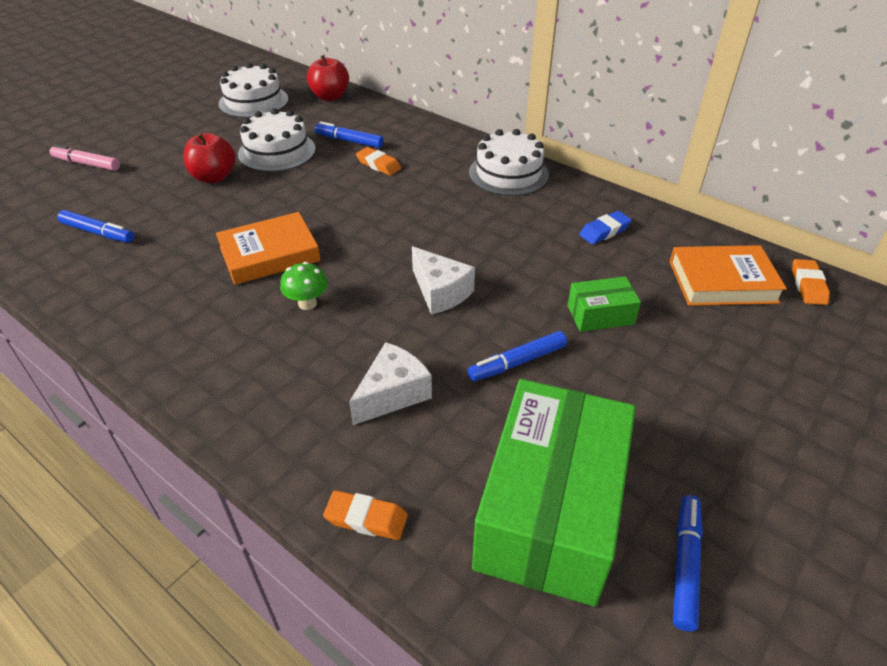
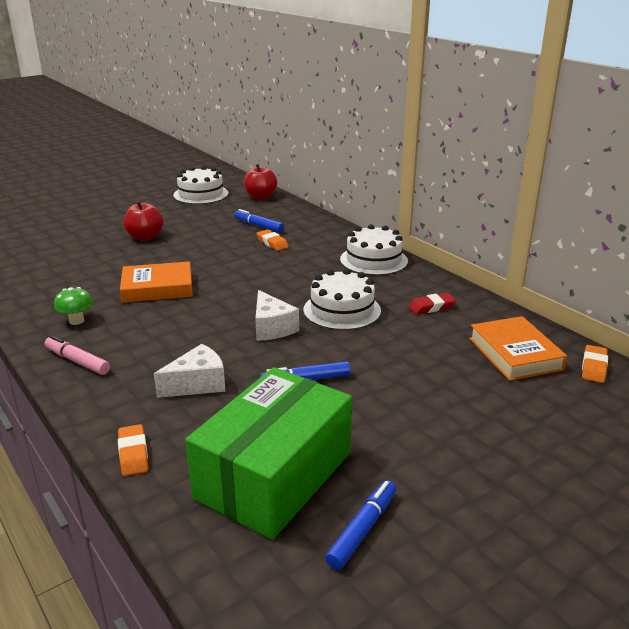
camera: 15 degrees right, 15 degrees down
pink marker [50,144,120,171] -> pink marker moved to [45,335,110,375]
blue marker [57,210,134,243] -> none
white cake [238,108,316,172] -> white cake moved to [303,269,381,330]
green mushroom [280,262,328,310] -> green mushroom moved to [54,287,93,325]
orange eraser [323,490,408,540] -> orange eraser turned 45 degrees clockwise [118,424,148,476]
green box [568,276,641,332] -> none
blue eraser [579,211,632,244] -> red eraser [408,293,456,314]
orange book [670,245,787,306] -> orange book turned 60 degrees clockwise [469,316,567,381]

